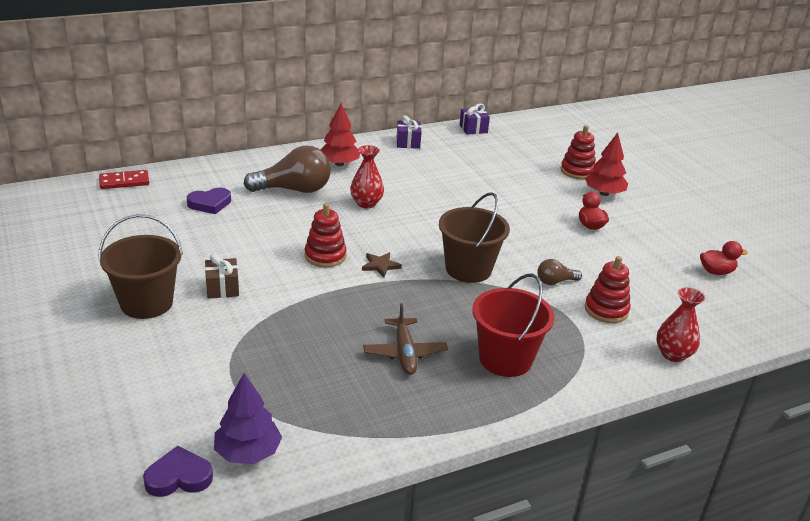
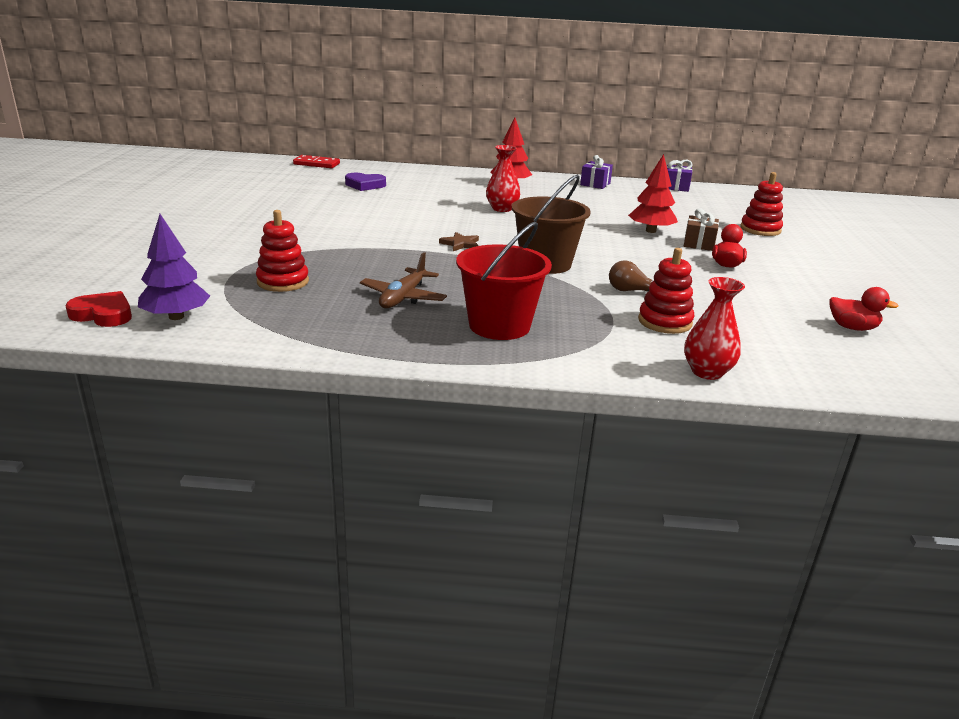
camera: 30 degrees right, 5 degrees down
brown bucket [98,214,183,319] -> none
purple heart [143,446,213,497] -> red heart [66,291,132,327]
brown gift [205,254,239,299] -> brown gift moved to [684,208,719,251]
brown light bulb [244,145,331,193] -> none
red stacking toy [305,203,347,268] -> red stacking toy moved to [256,210,309,292]
red tree [585,132,628,196] -> red tree moved to [628,154,678,233]

